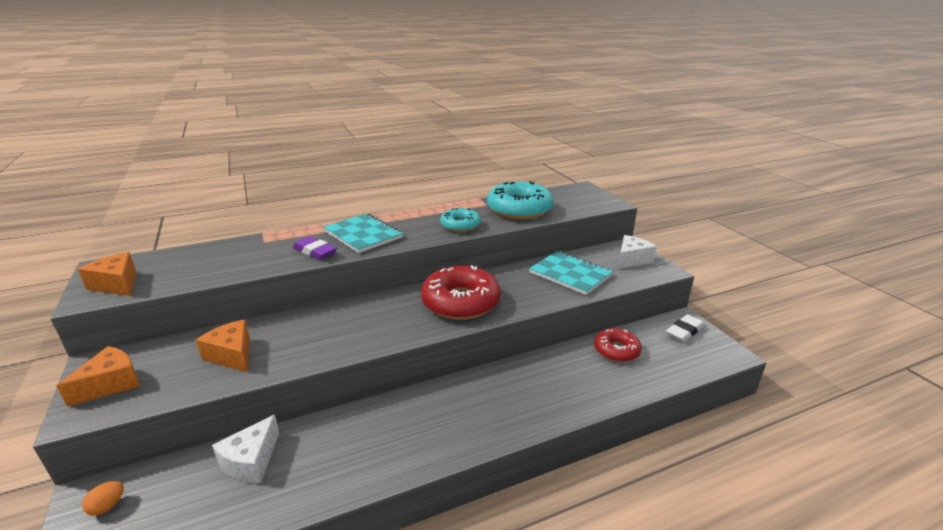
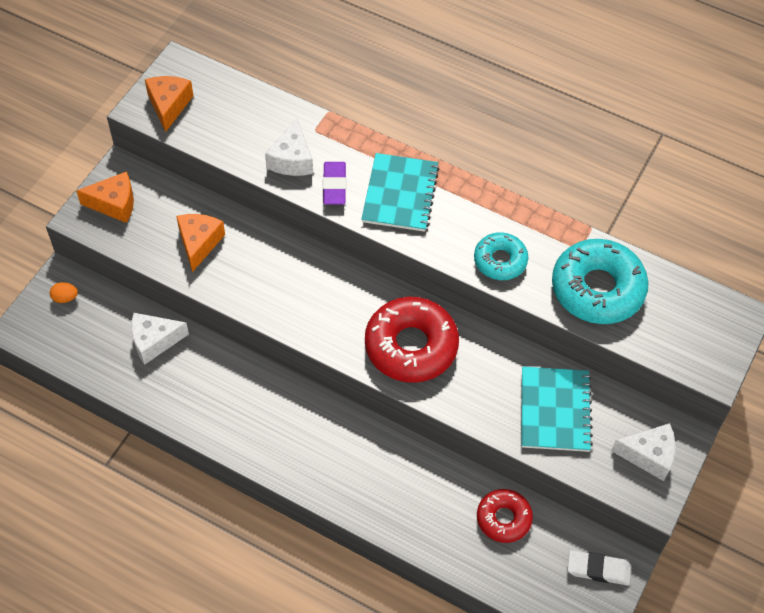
camera: 50 degrees right, 30 degrees up
none -> white cheese [265,118,313,176]

